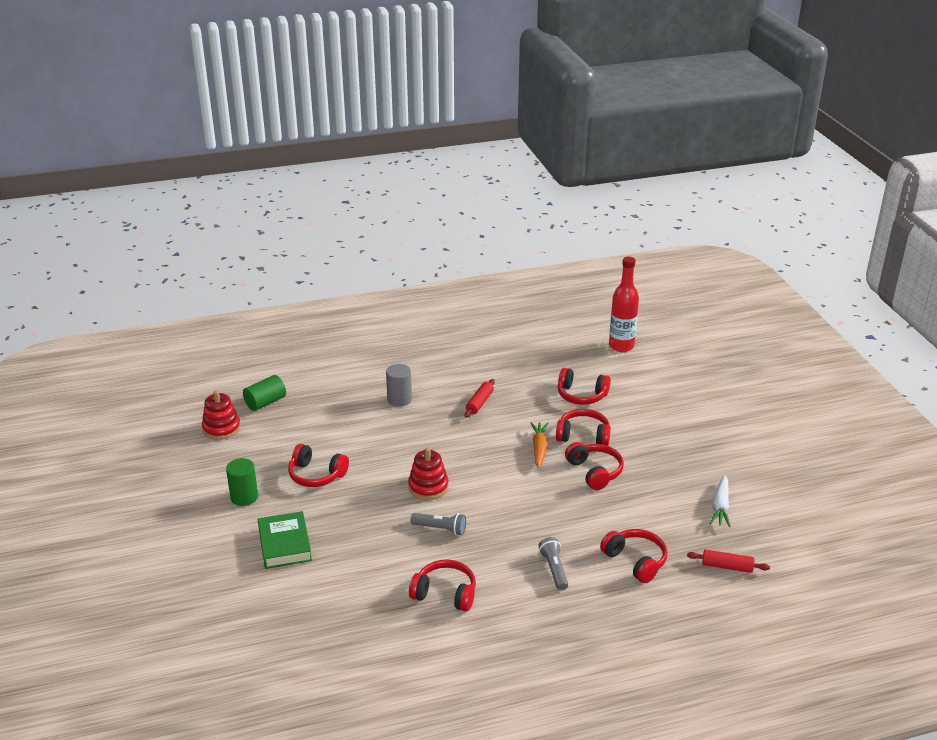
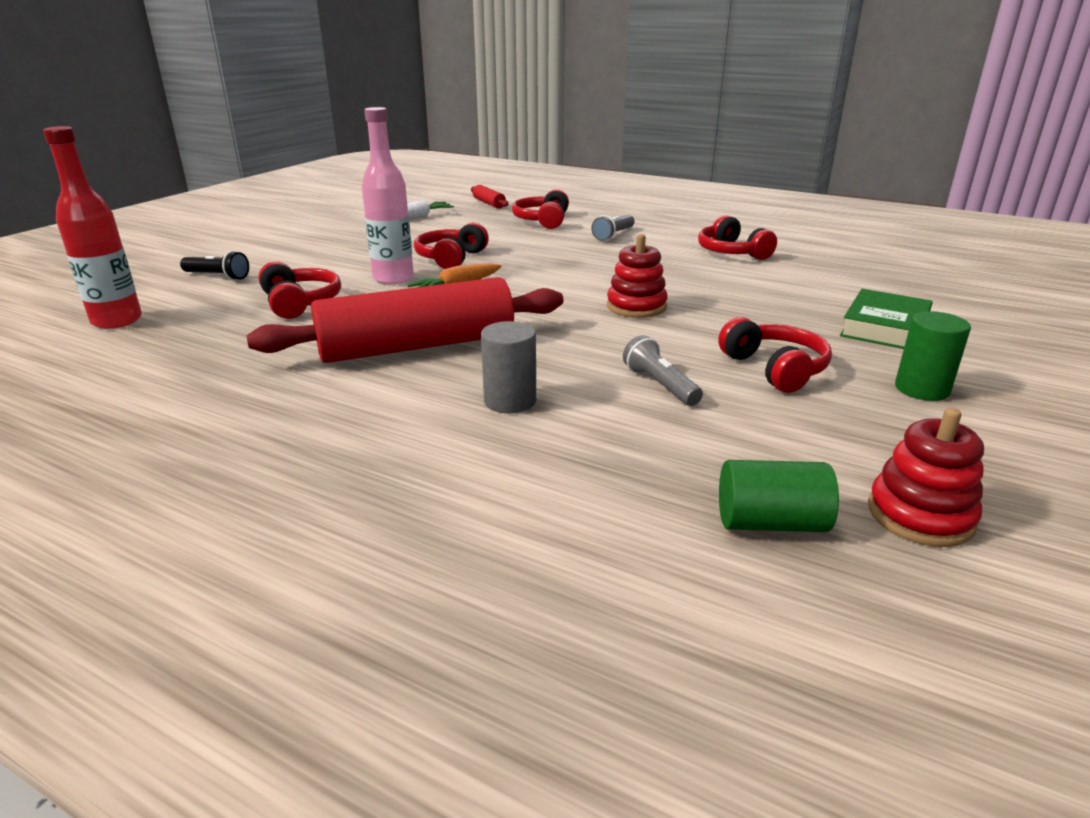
camera: 135 degrees left, 5 degrees down
grey flashlight [411,513,466,536] -> grey flashlight moved to [623,335,703,406]
red rolling pin [465,379,495,418] -> red rolling pin [247,277,563,363], size x2.47
red headphones [556,409,611,446] -> pink bottle [362,107,414,285]
none -> black flashlight [180,251,249,280]

